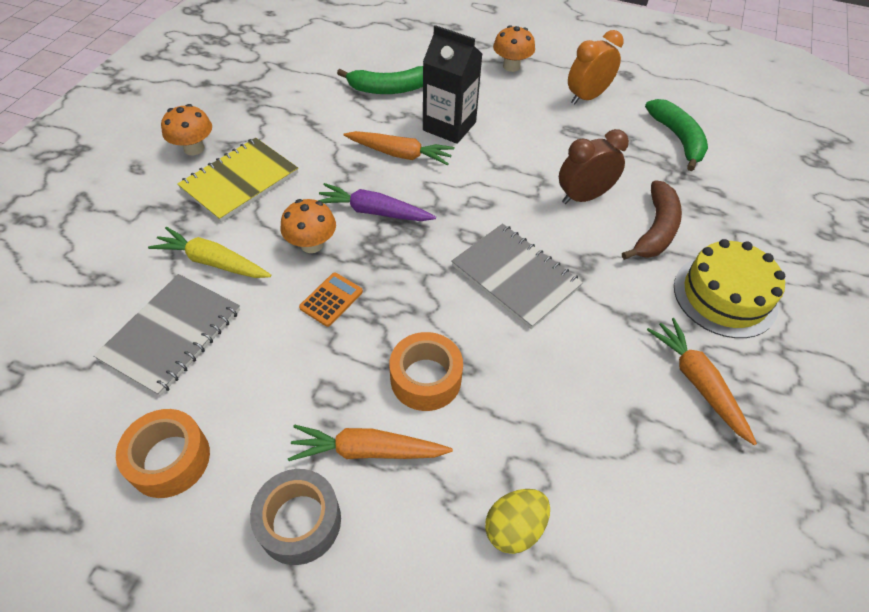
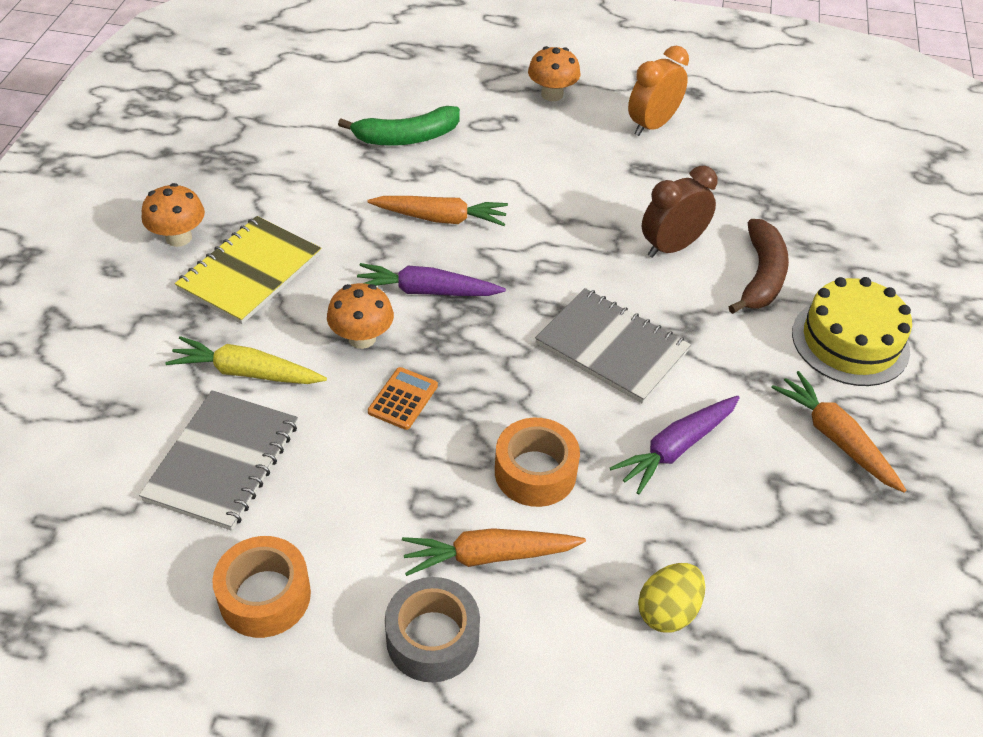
camera: 10 degrees left, 5 degrees down
black carton [423,25,482,144] -> none
green banana [645,99,708,171] -> none
none -> purple carrot [610,396,740,495]

